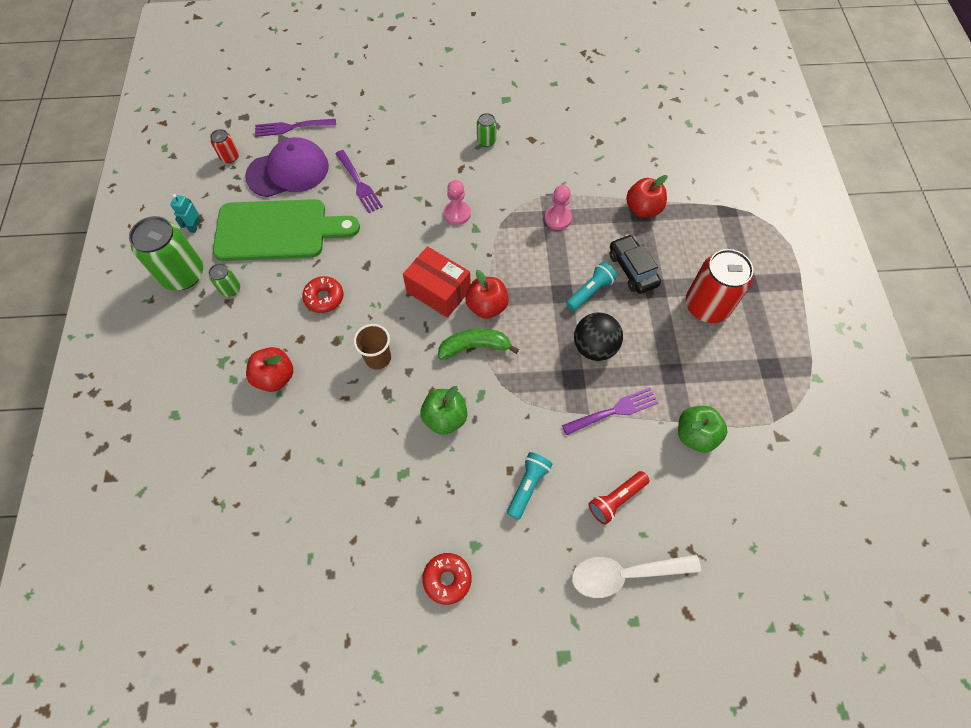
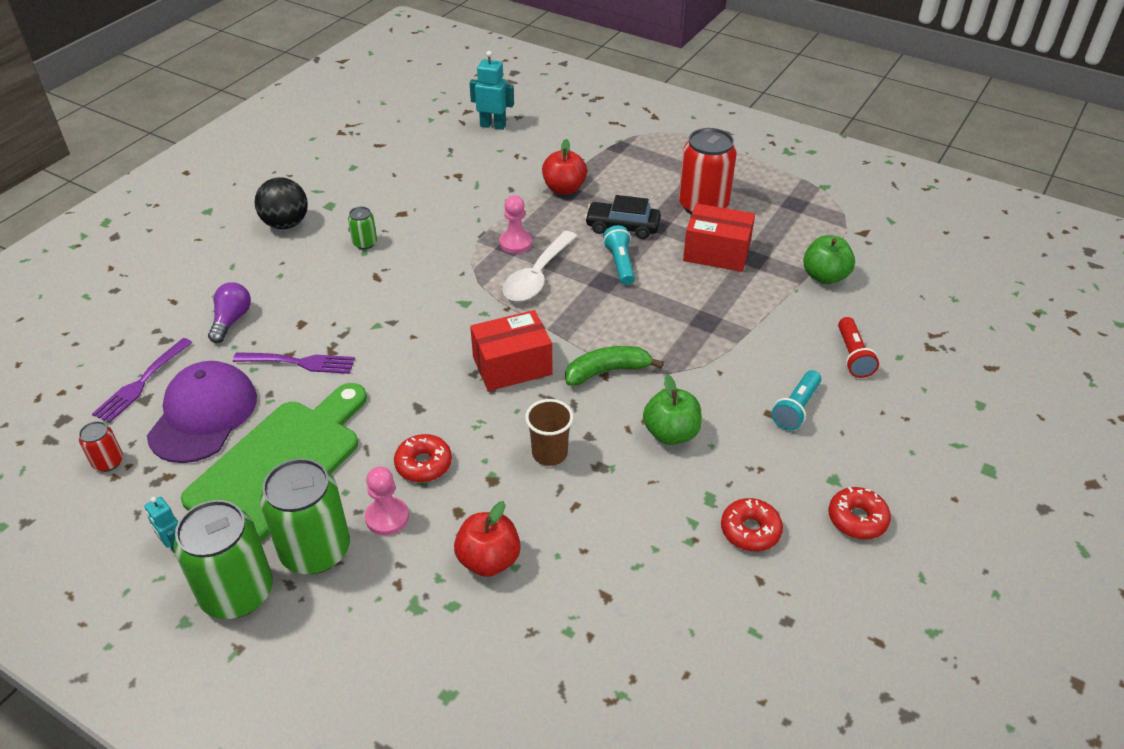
camera: 55 degrees left, 20 degrees down
green can [209,263,240,297] -> green can [260,458,350,574], size x2.13
green banana [438,329,519,360] -> green banana turned 45 degrees clockwise [565,346,664,386]
pink pawn [444,180,471,225] -> pink pawn moved to [365,466,409,535]
red apple [465,270,509,319] -> none
turquoise flashlight [507,452,552,520] -> turquoise flashlight turned 120 degrees counterclockwise [771,370,821,430]
purple fork [562,387,658,435] -> none
white spoon [572,554,701,598] -> white spoon moved to [503,231,577,302]
black ball [574,312,623,361] -> black ball moved to [255,177,308,229]
none -> purple light bulb [208,282,251,343]
none -> turquoise robot [470,51,514,130]
none -> red box [683,203,755,272]
none -> red donut [721,498,783,551]

